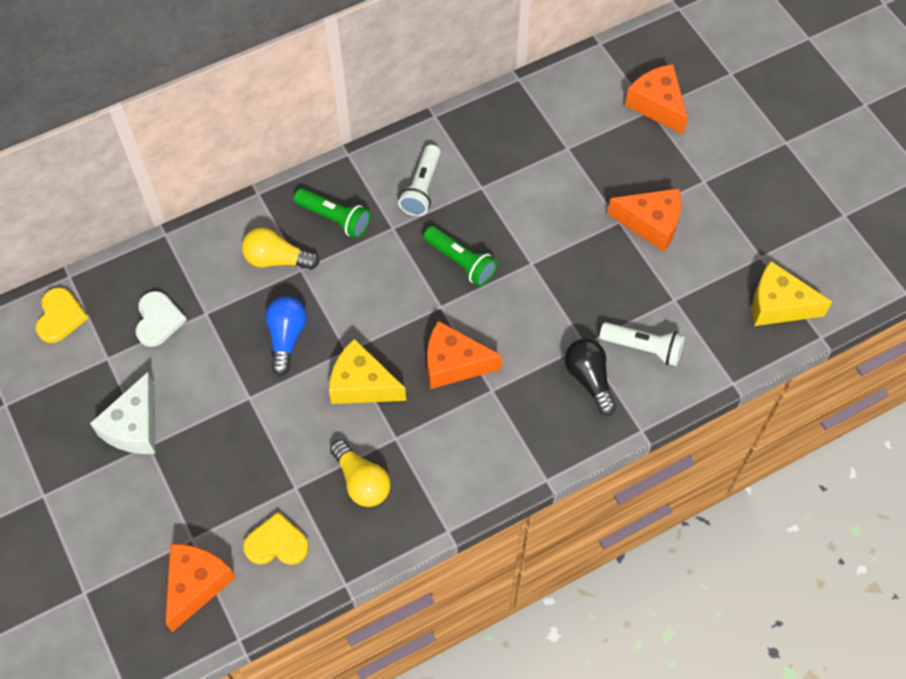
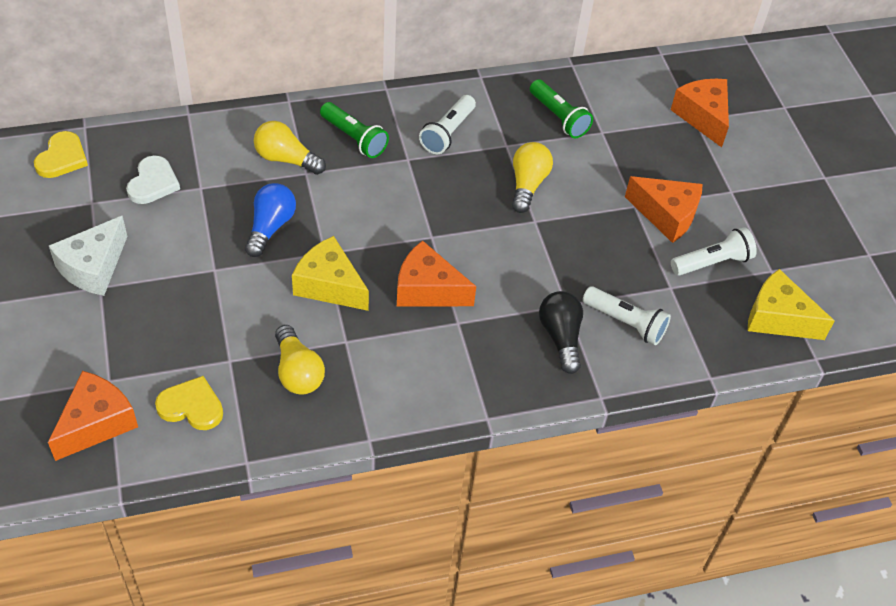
camera: 10 degrees right, 10 degrees down
green flashlight [423,226,497,286] -> green flashlight moved to [530,79,593,138]
none -> yellow light bulb [512,142,553,213]
none -> white flashlight [671,227,757,276]

